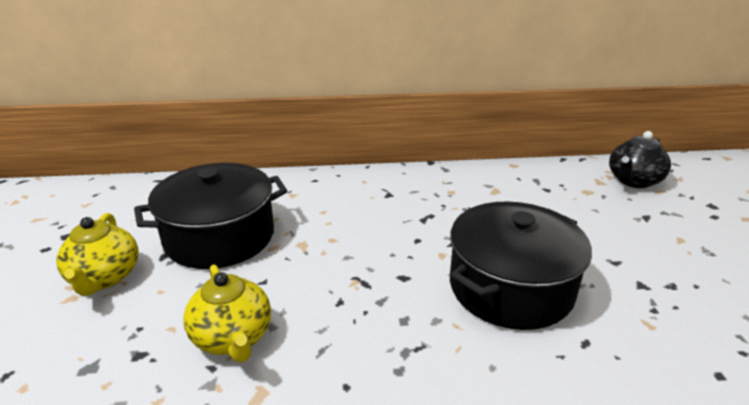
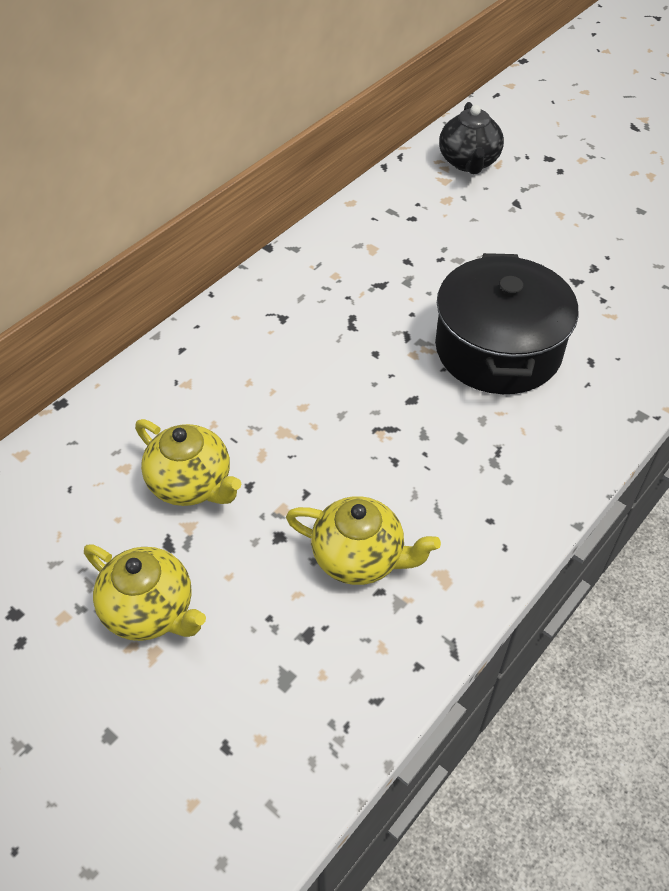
camera: 45 degrees left, 20 degrees up
black pot [134,163,287,269] -> yellow teapot [135,419,241,506]

